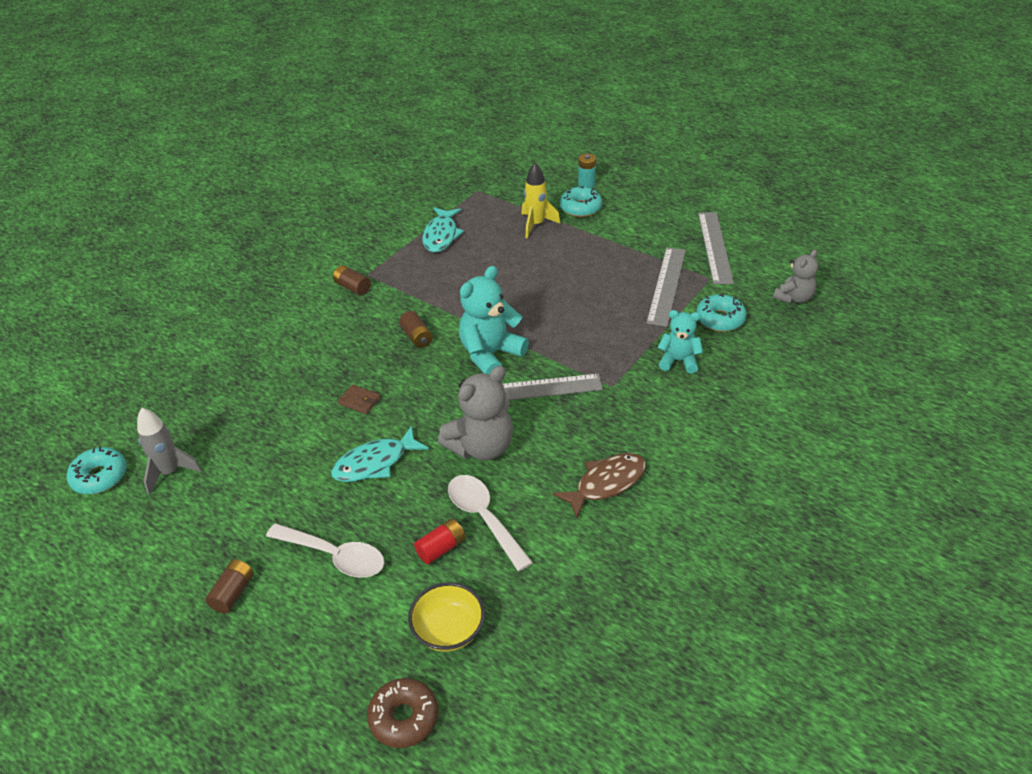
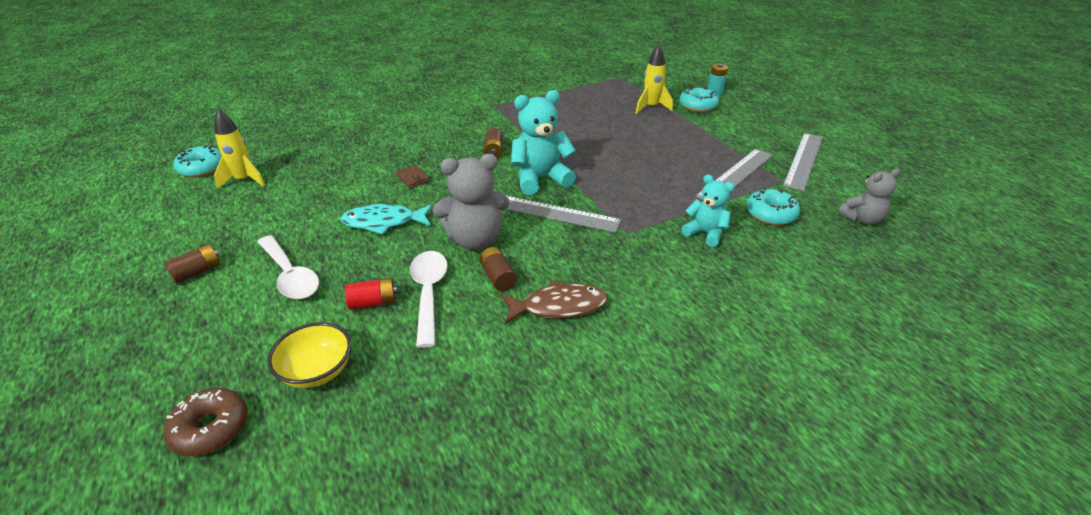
camera: 25 degrees right, 5 degrees down
grey rocket [137,408,202,495] -> yellow rocket [214,109,265,189]
brown battery [333,265,371,296] -> brown battery moved to [479,247,517,291]
turquoise fish [422,207,464,252] -> none

